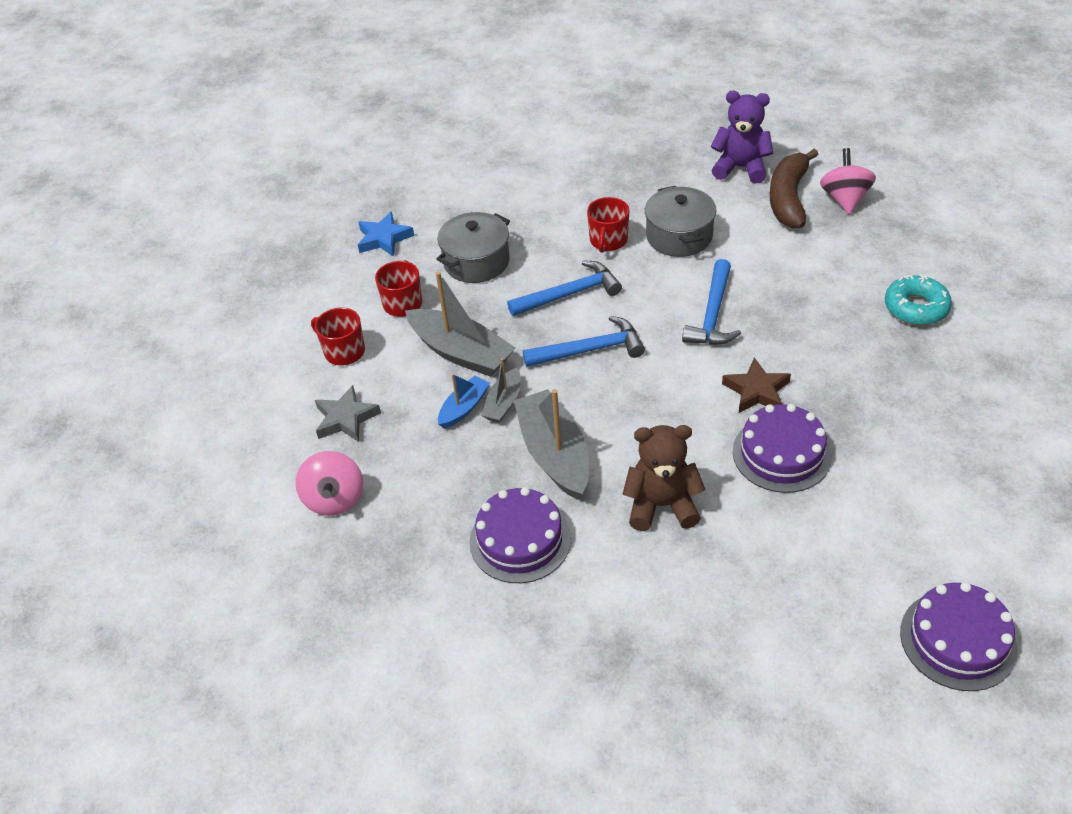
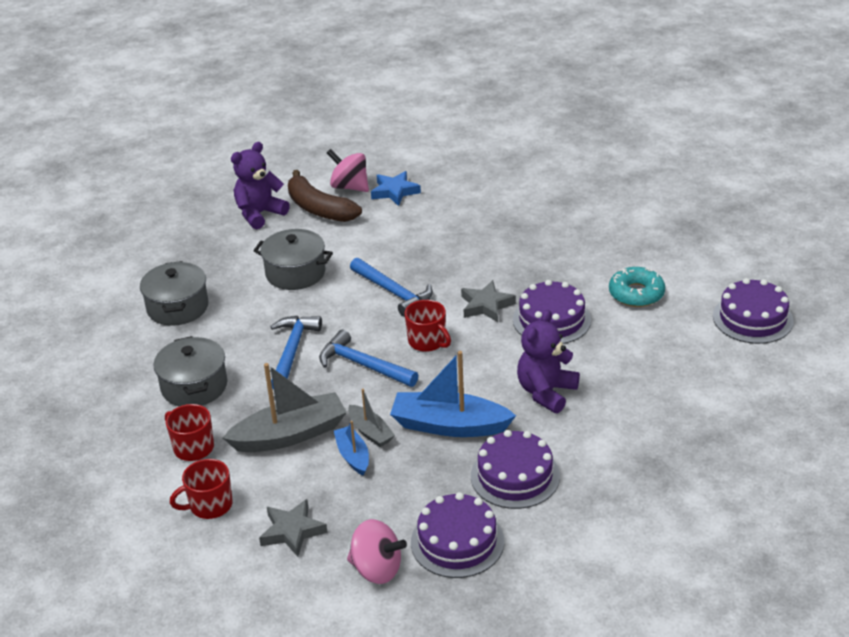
camera: 60 degrees left, 10 degrees down
blue star [358,212,414,257] -> blue star moved to [371,171,421,206]
grey boat [514,389,589,500] -> blue boat [390,351,516,437]
blue hammer [523,316,645,367] -> blue hammer turned 75 degrees counterclockwise [319,330,418,387]
red mug [587,197,630,253] -> red mug moved to [405,300,451,352]
brown teddy bear [623,425,705,531] -> purple teddy bear [517,310,580,413]
brown star [722,357,791,413] -> grey star [461,280,516,322]
turquoise donut [885,274,952,325] -> turquoise donut moved to [609,267,665,307]
none -> grey pot [140,261,209,326]
none -> purple cake [411,492,504,578]

